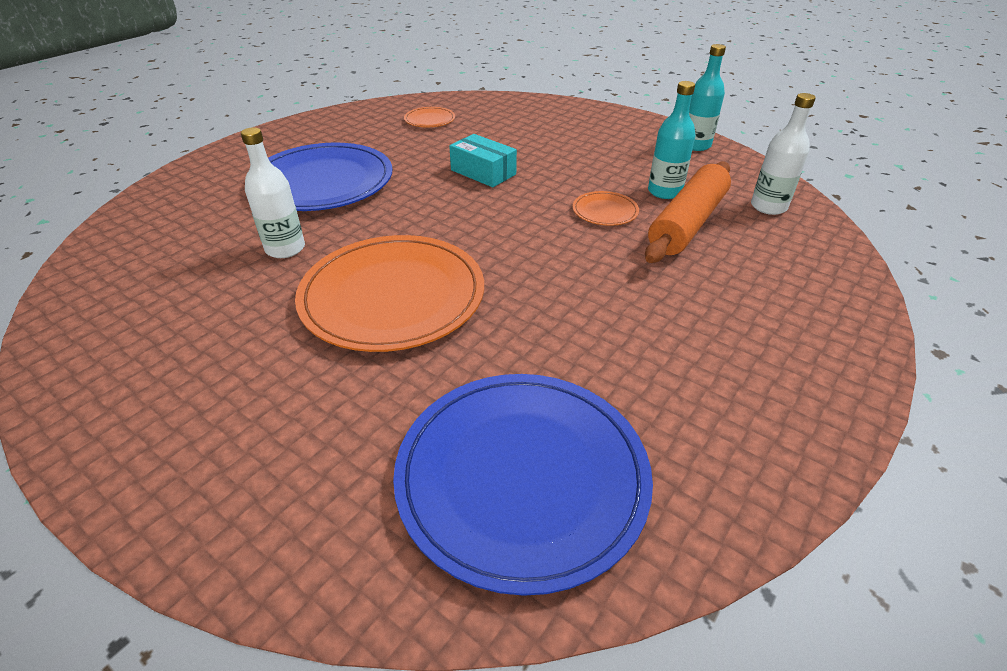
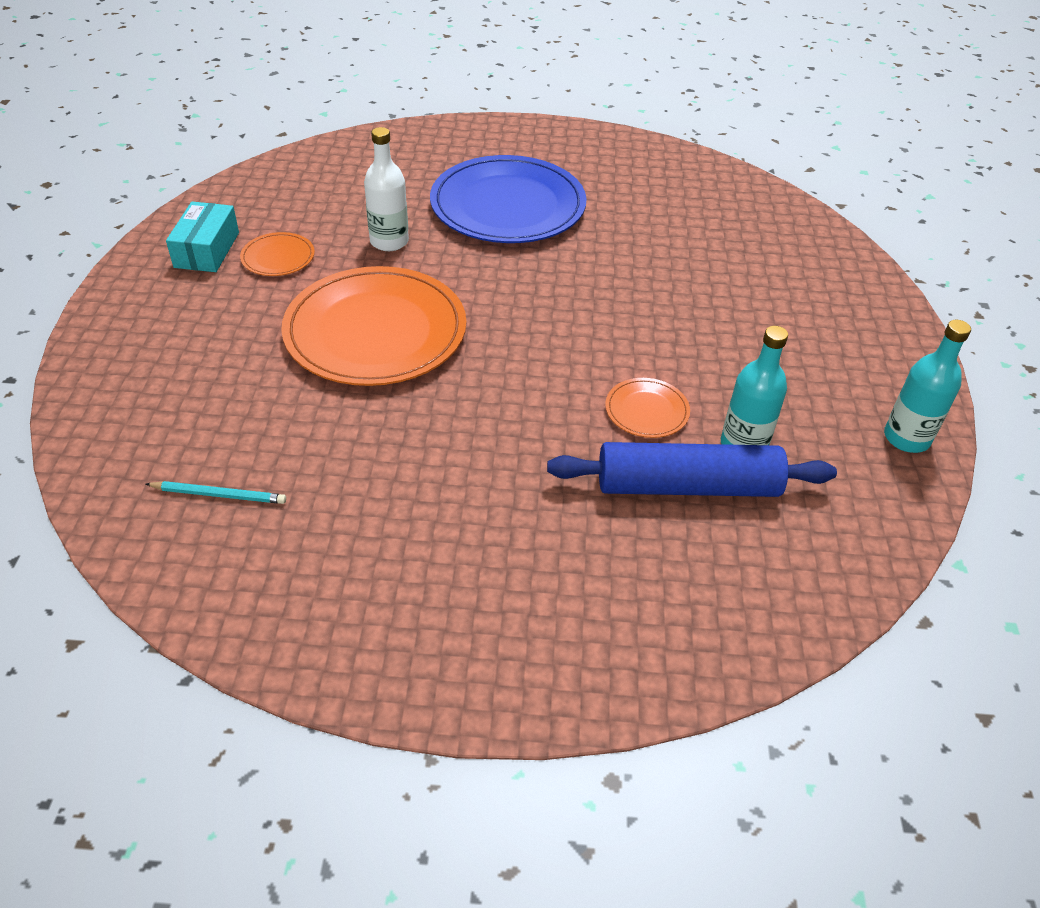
camera: 55 degrees right, 5 degrees up
blue plate [393,374,653,596] -> turquoise pencil [146,481,286,504]
orange plate [404,107,455,127] -> orange plate moved to [240,232,315,276]
turquoise box [449,134,517,187] -> turquoise box moved to [166,202,239,272]
orange rolling pin [645,162,731,263] -> blue rolling pin [547,442,837,497]
white bottle [751,93,816,215] -> none

